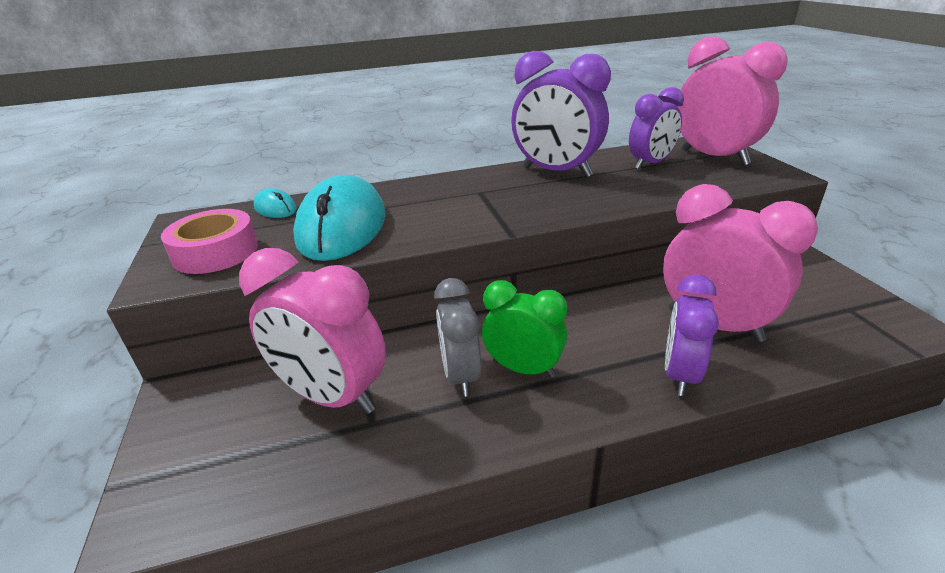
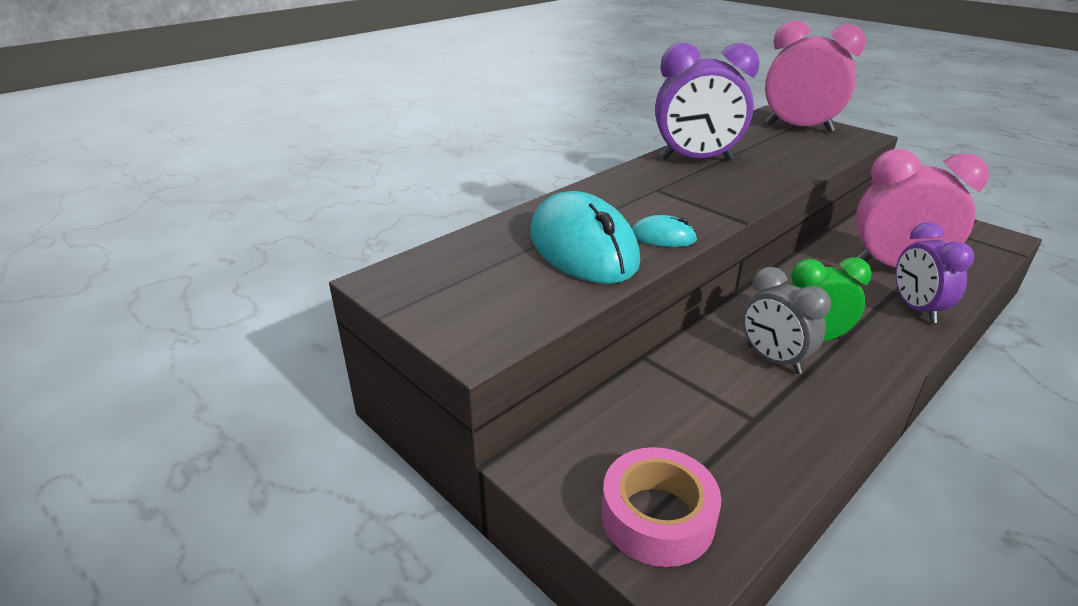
camera: 30 degrees left, 0 degrees up
pink tape [161,209,258,274] -> pink tape moved to [601,447,721,567]
pink clock [239,248,386,414] -> none
turquoise mouse [253,188,297,218] -> turquoise mouse moved to [632,215,698,247]
purple clock [629,87,684,169] -> none

